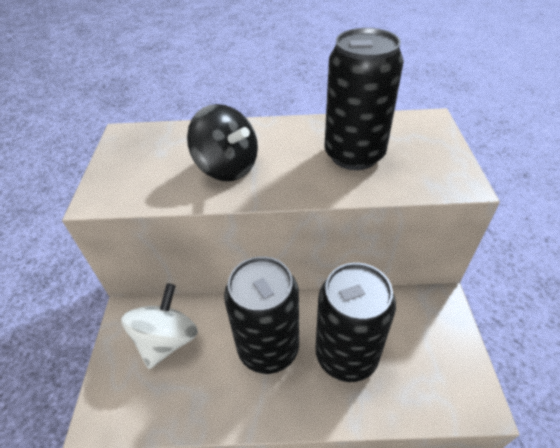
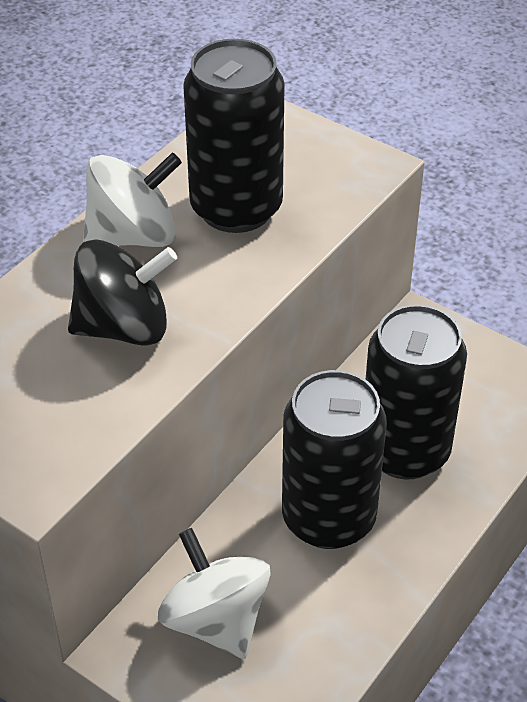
camera: 55 degrees left, 0 degrees up
none -> white spinning top [83,153,182,247]

